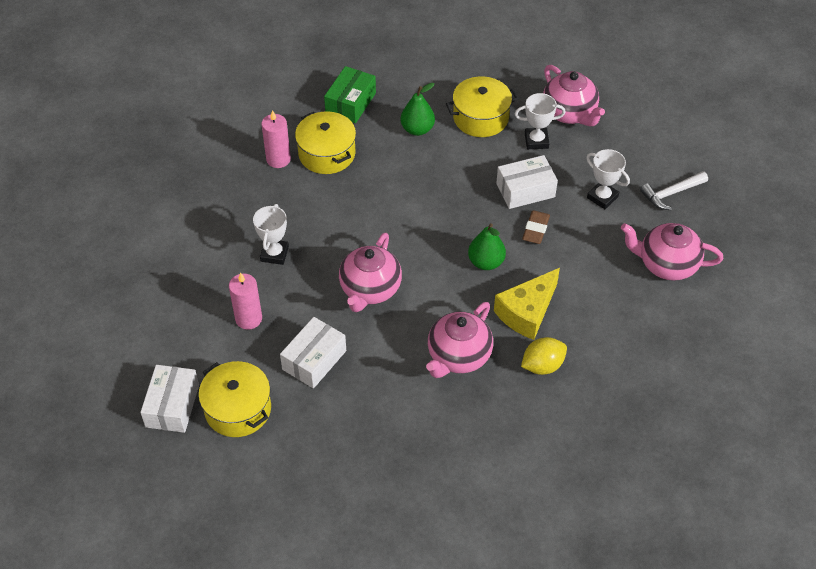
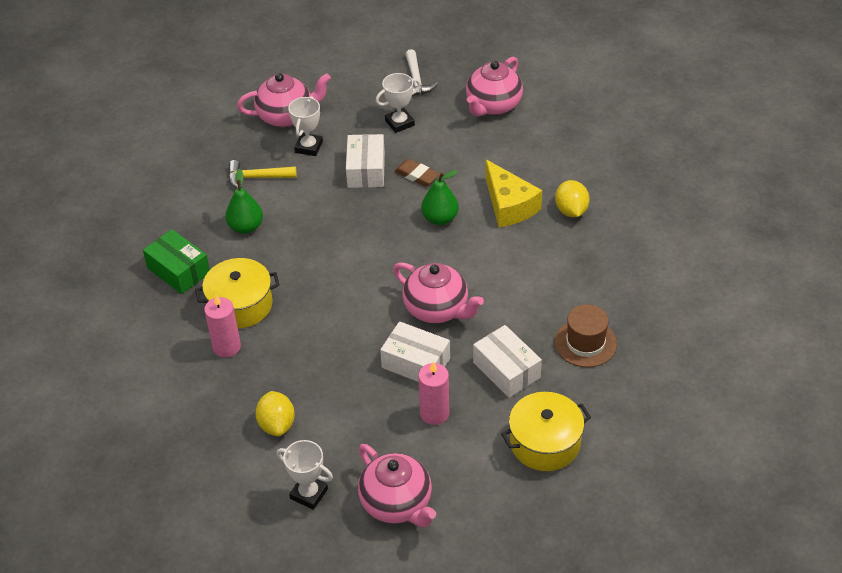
camera: 70 degrees left, 5 degrees down
white box [140,365,199,433] -> white box moved to [380,321,450,382]
white trophy [253,204,289,265] -> white trophy moved to [277,440,333,510]
pink teapot [426,302,493,378] -> pink teapot moved to [358,444,436,527]
yellow pot [446,76,518,137] -> yellow hammer [228,160,297,188]
none -> yellow lemon [255,391,295,436]
none -> brown hat [555,304,617,367]

